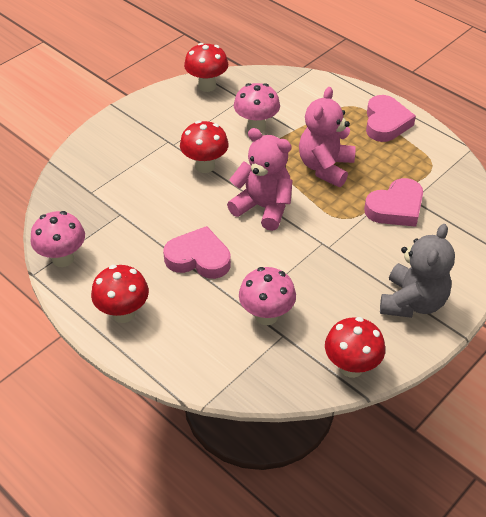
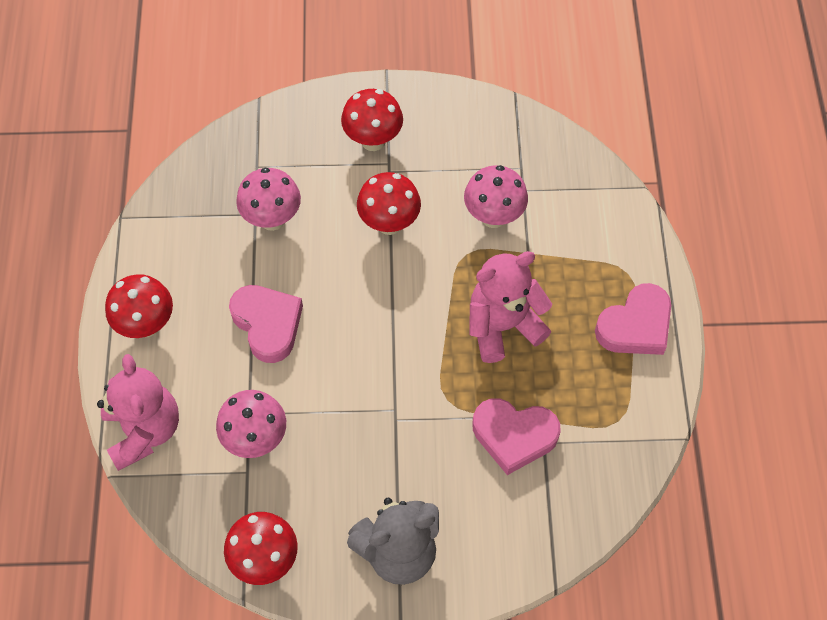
camera: 45 degrees right, 15 degrees up
pink mushroom [30,211,85,267] -> pink mushroom moved to [236,168,301,231]
red mushroom [184,43,228,92] -> red mushroom moved to [341,89,403,151]
pink teddy bear [227,128,293,231] -> pink teddy bear moved to [97,354,179,471]

